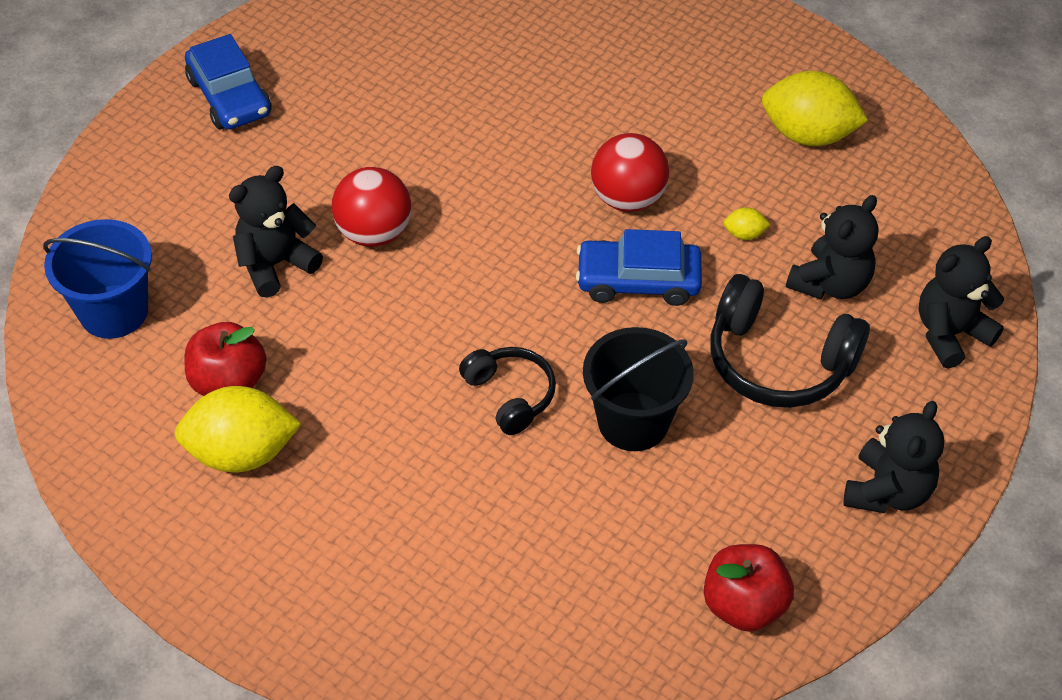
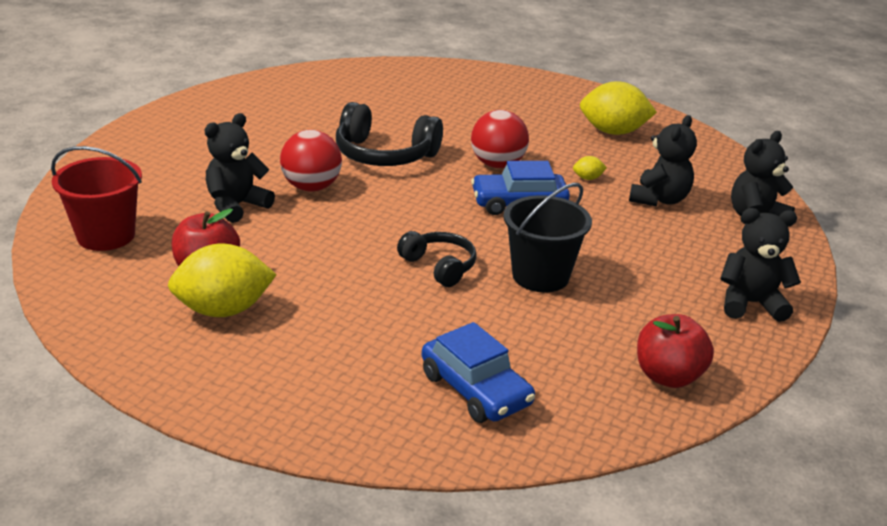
camera: 10 degrees left, 20 degrees down
blue bucket [43,219,152,339] -> red bucket [51,146,142,251]
blue car [185,34,272,130] -> blue car moved to [422,322,535,423]
black headphones [710,274,870,408] -> black headphones moved to [336,102,443,166]
black teddy bear [843,401,944,513] -> black teddy bear turned 105 degrees counterclockwise [720,208,801,322]

